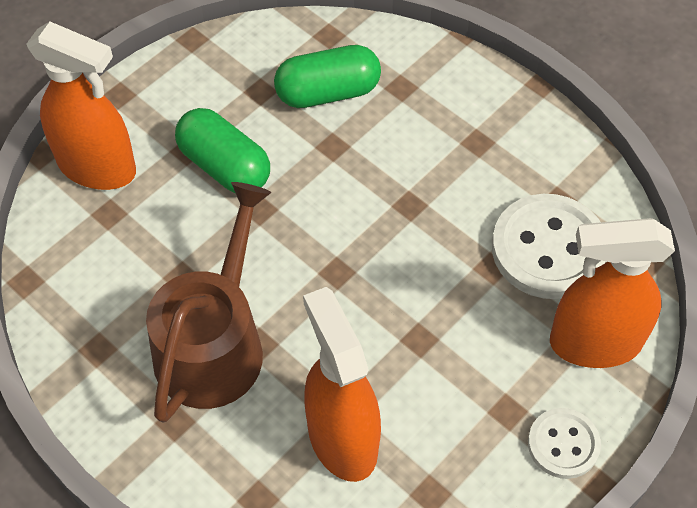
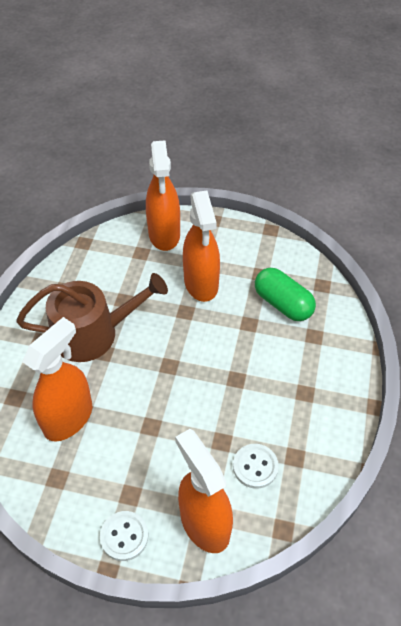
camera: 60 degrees right, 5 degrees down
green capsule [175,108,270,194] -> orange spray bottle [183,190,220,302]
white button [492,194,606,299] -> white button [233,444,279,489], size x0.57

